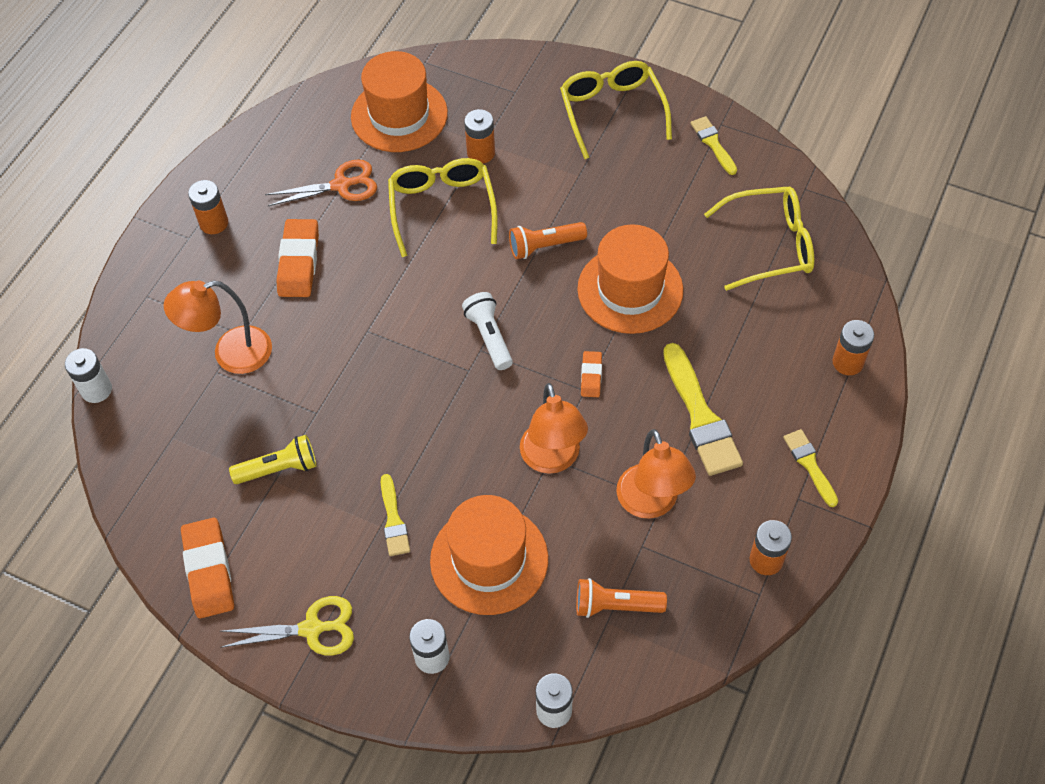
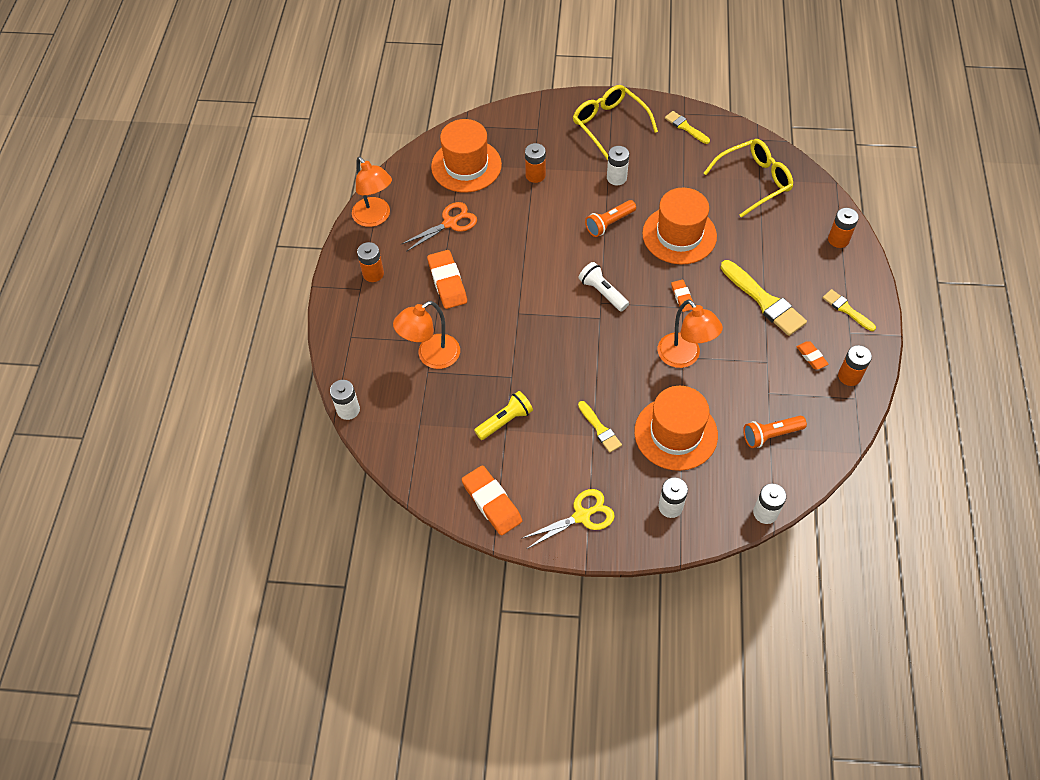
camera: 20 degrees left, 0 degrees up
yellow glasses [388,158,498,257] -> none
orange lamp [616,429,696,519] -> orange lamp moved to [352,157,392,227]
none -> white battery [607,146,629,185]
none -> orange eraser [797,341,828,370]

